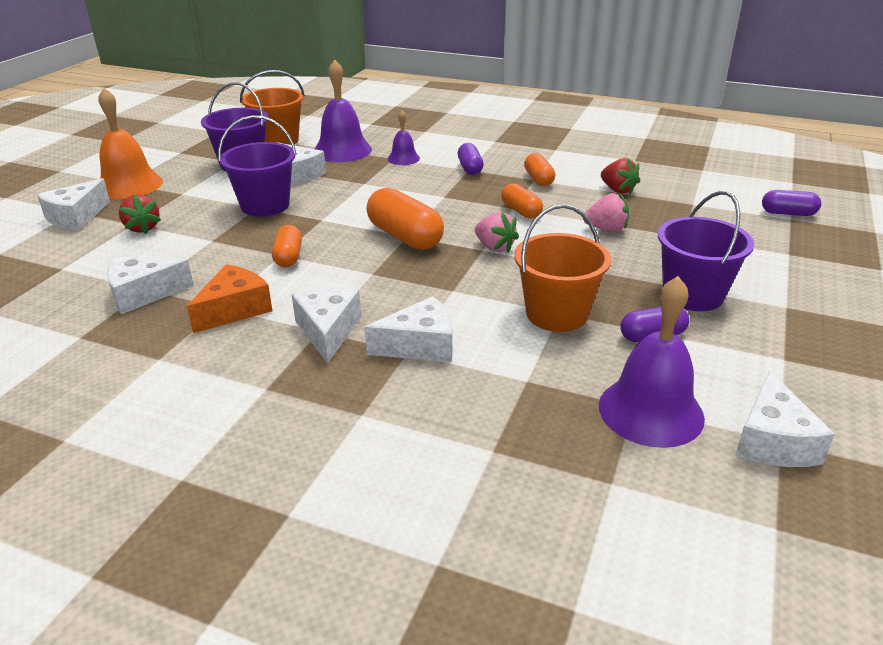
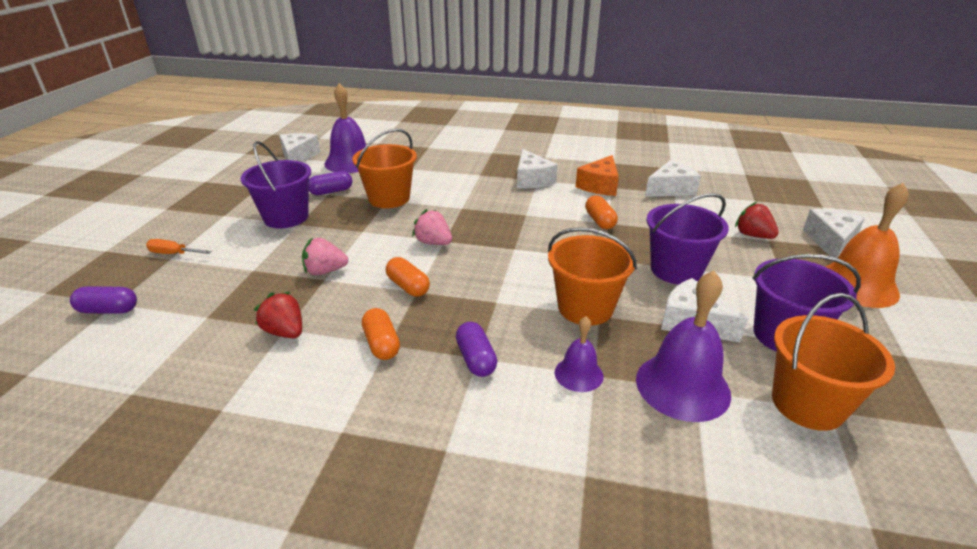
camera: 170 degrees right, 0 degrees up
white cheese [365,296,453,362] -> none
orange capsule [366,188,444,250] -> none
none -> orange screwdriver [146,239,212,254]
none -> orange bucket [548,227,637,326]

